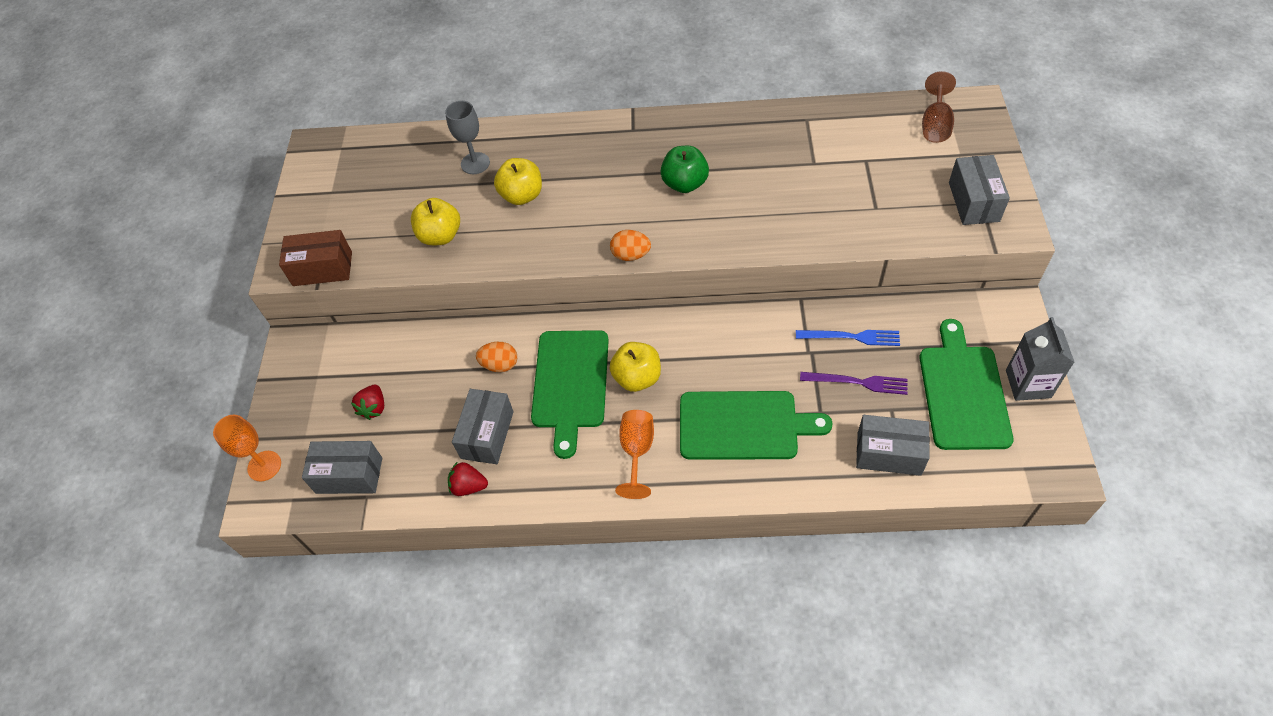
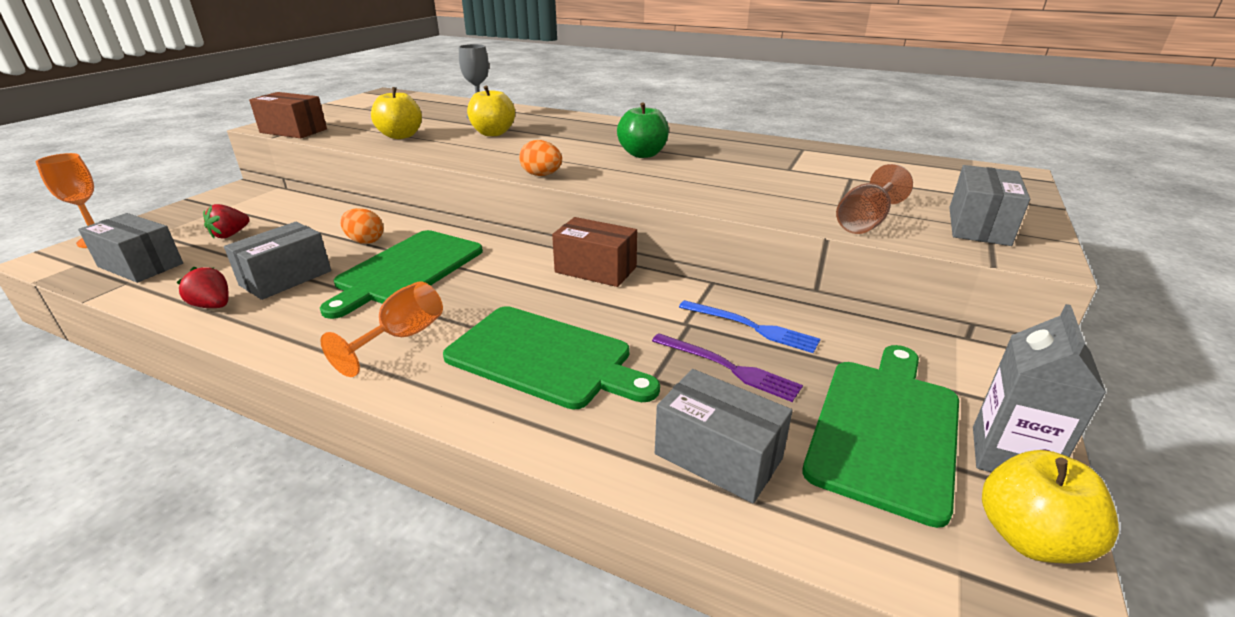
camera: 20 degrees right, 25 degrees down
yellow apple [609,342,661,392] -> yellow apple moved to [982,450,1119,564]
brown goblet [922,71,956,143] -> brown goblet moved to [836,164,913,234]
none -> brown box [552,217,637,287]

